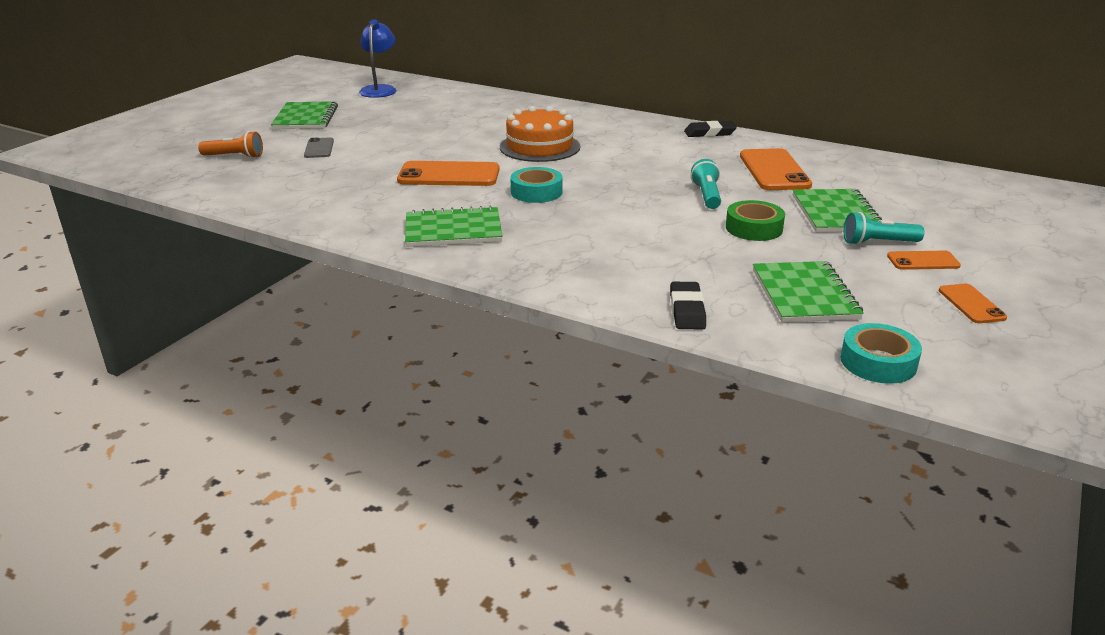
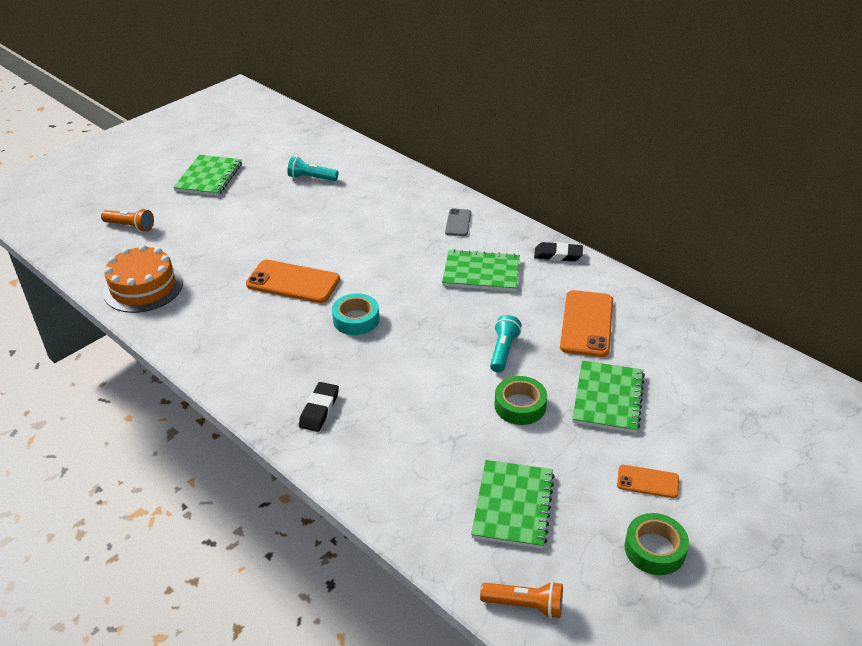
camera: 15 degrees right, 10 degrees up
grey phone [304,137,334,158] -> grey phone moved to [445,208,471,236]
blue lamp [359,20,396,98] -> none
green notebook [405,206,502,247] -> green notebook moved to [442,249,520,291]
orange cake [500,106,580,162] -> orange cake moved to [103,245,183,313]
black eraser [670,282,706,329] -> black eraser moved to [299,382,339,432]
turquoise tape [841,323,922,384] -> orange flashlight [480,581,563,619]
turquoise flashlight [844,212,924,245] -> turquoise flashlight moved to [287,156,338,181]
orange phone [939,284,1007,323] -> green tape [625,513,689,575]

